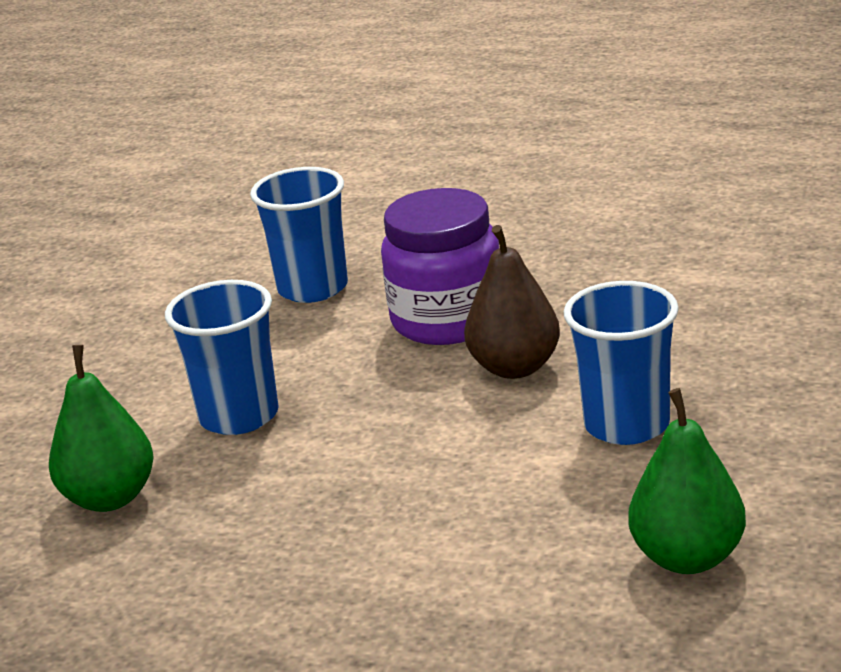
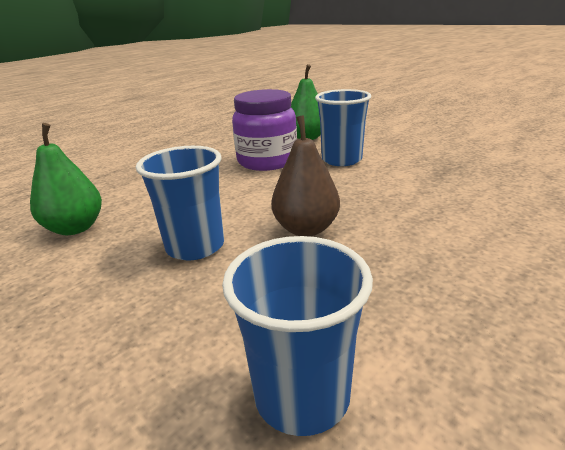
camera: 115 degrees right, 0 degrees up
blue cup [250,167,348,303] -> blue cup moved to [222,236,373,436]
purple jar [381,188,499,345] -> purple jar moved to [232,89,297,171]

